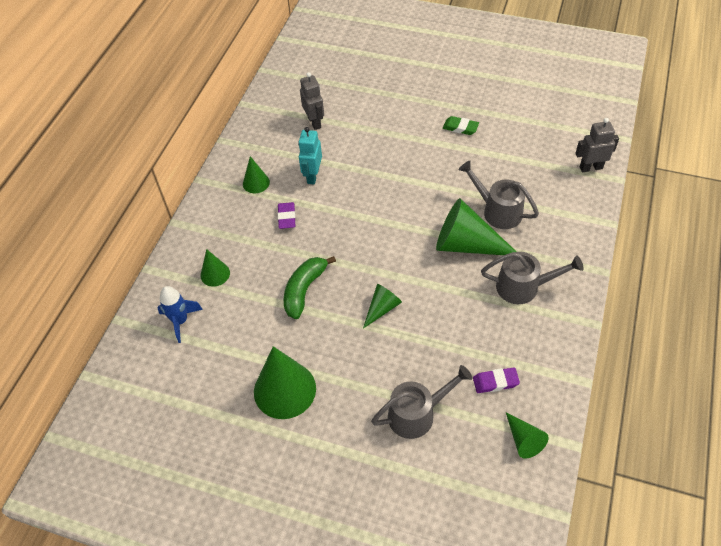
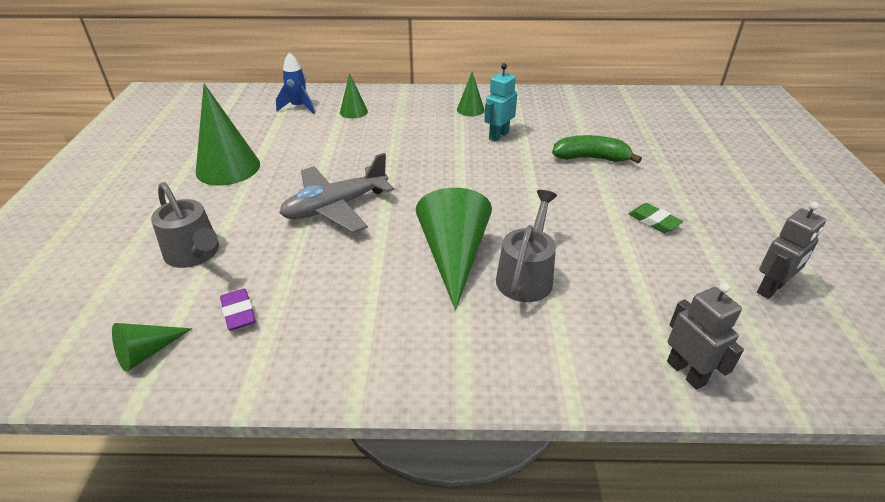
camera: 70 degrees right, 15 degrees down
purple eraser [278,202,296,229] -> none
green banana [284,256,336,319] -> green banana moved to [552,135,642,163]
turquoise robot [298,127,322,184] -> turquoise robot turned 45 degrees counterclockwise [484,63,517,142]
grey robot [300,72,324,130] -> grey robot moved to [757,201,826,299]
green cone [363,284,402,329] -> grey plane [280,153,394,233]
green eraser [443,116,479,135] -> green eraser turned 45 degrees counterclockwise [629,203,683,233]
grey watering can [481,252,584,304] -> none

